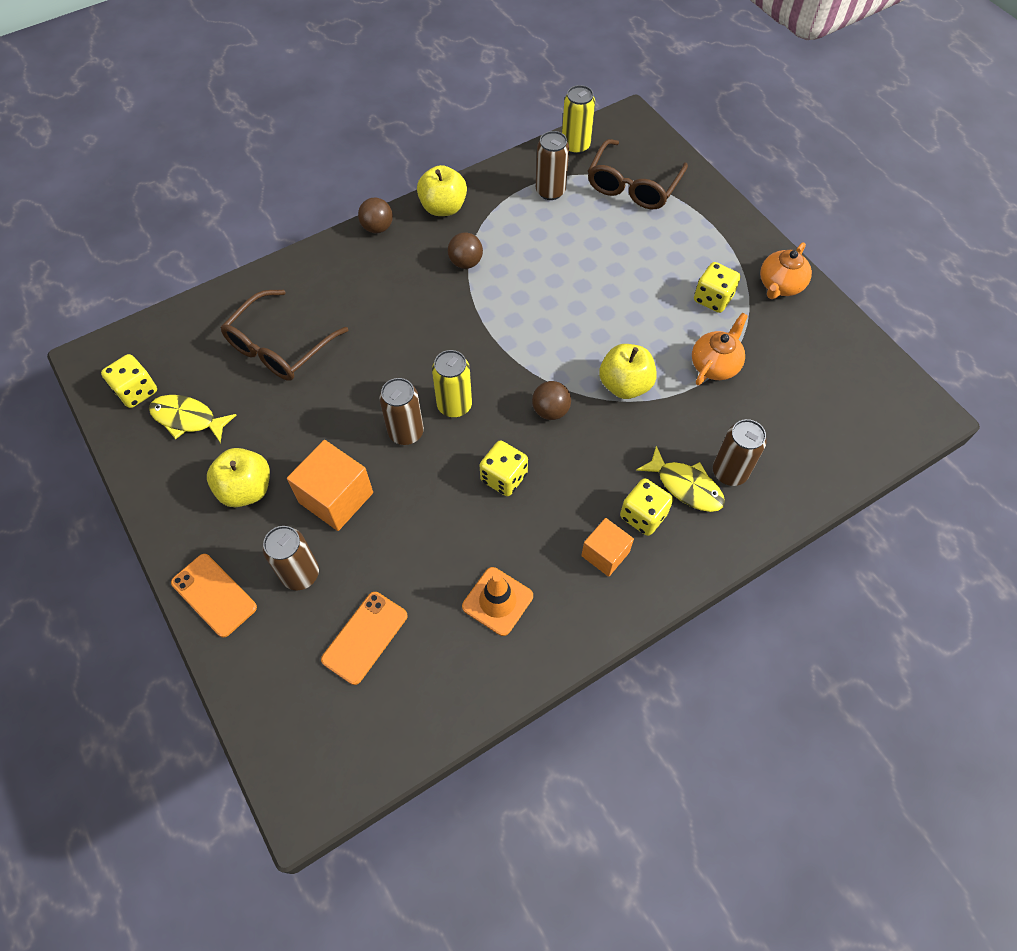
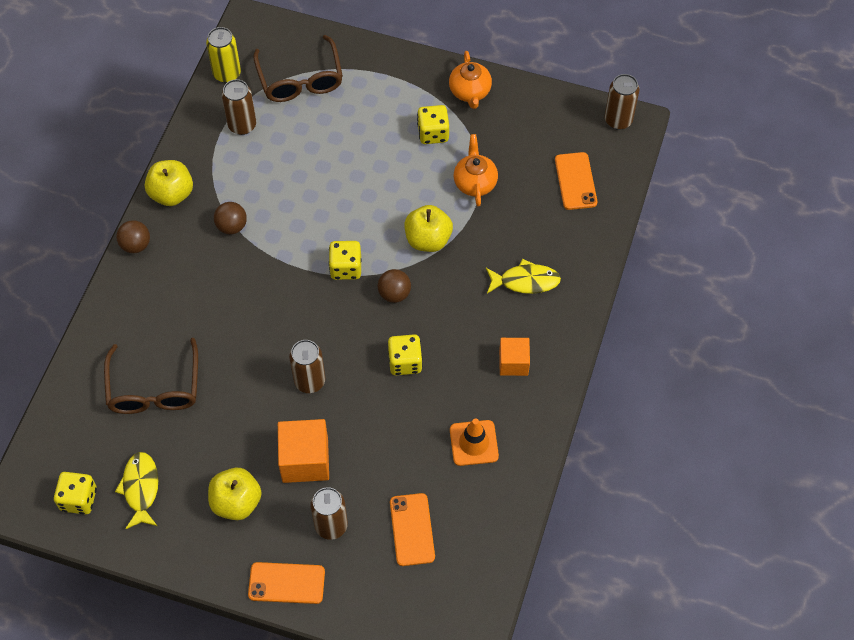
camera: 40 degrees left, 0 degrees up
yellow fish [149,395,236,443] -> yellow fish turned 105 degrees clockwise [115,452,158,529]
yellow can [432,350,472,417] -> none
yellow dice [620,478,673,536] -> yellow dice moved to [329,241,361,280]
brown can [713,419,767,486] -> brown can moved to [605,74,639,130]
none -> orange phone [555,152,597,210]

